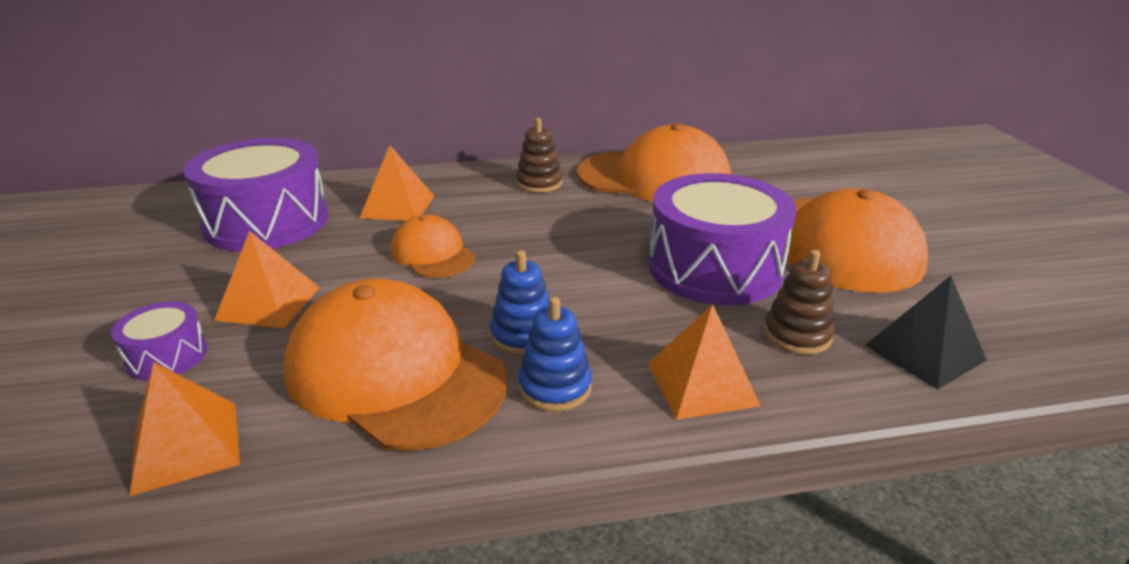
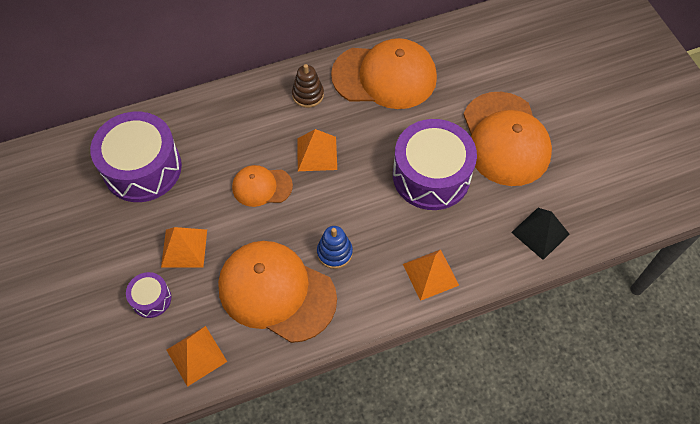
camera: 10 degrees left, 30 degrees up
orange pyramid [360,145,434,221] -> orange pyramid moved to [297,129,337,171]
orange cap [391,215,475,278] -> orange cap turned 45 degrees counterclockwise [232,165,293,207]
blue stacking toy [518,297,592,412] -> none
brown stacking toy [764,250,835,355] -> none

